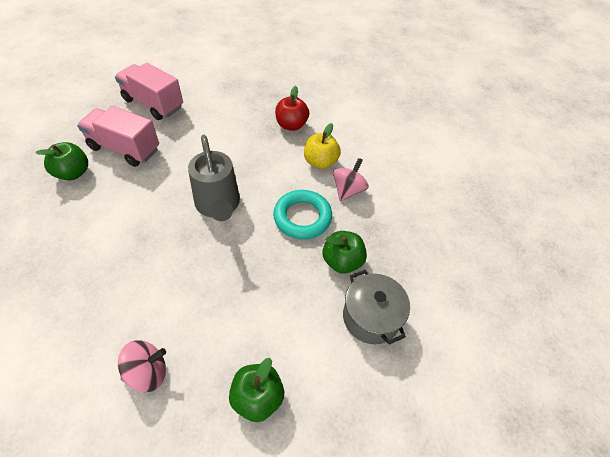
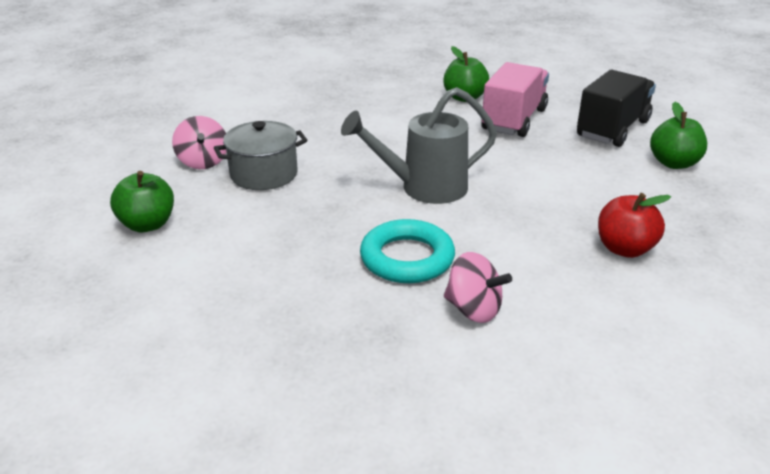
camera: 95 degrees right, 20 degrees down
pink truck [115,63,183,120] -> black truck [577,70,656,147]
yellow apple [304,123,341,169] -> none
green apple [322,231,367,274] -> green apple moved to [650,102,707,169]
grey pot [343,270,410,345] -> grey pot moved to [214,121,307,190]

